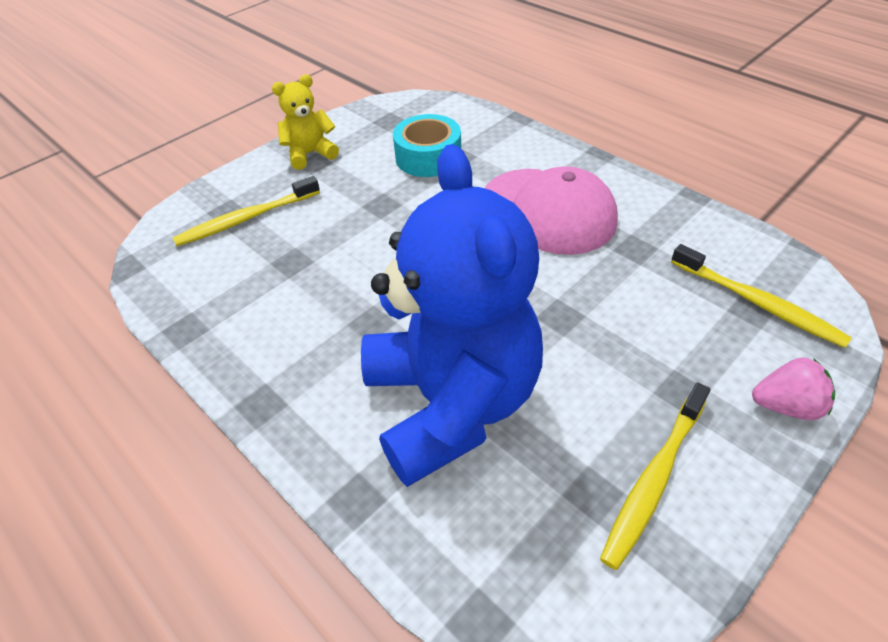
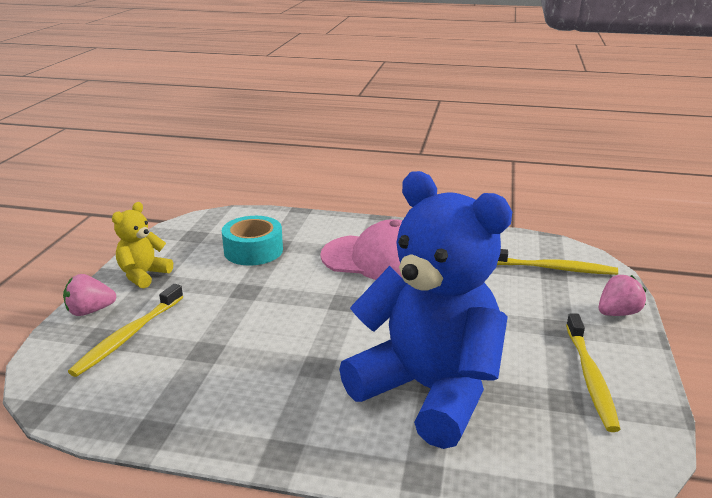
camera: 35 degrees left, 20 degrees down
none -> pink strawberry [63,274,117,316]

